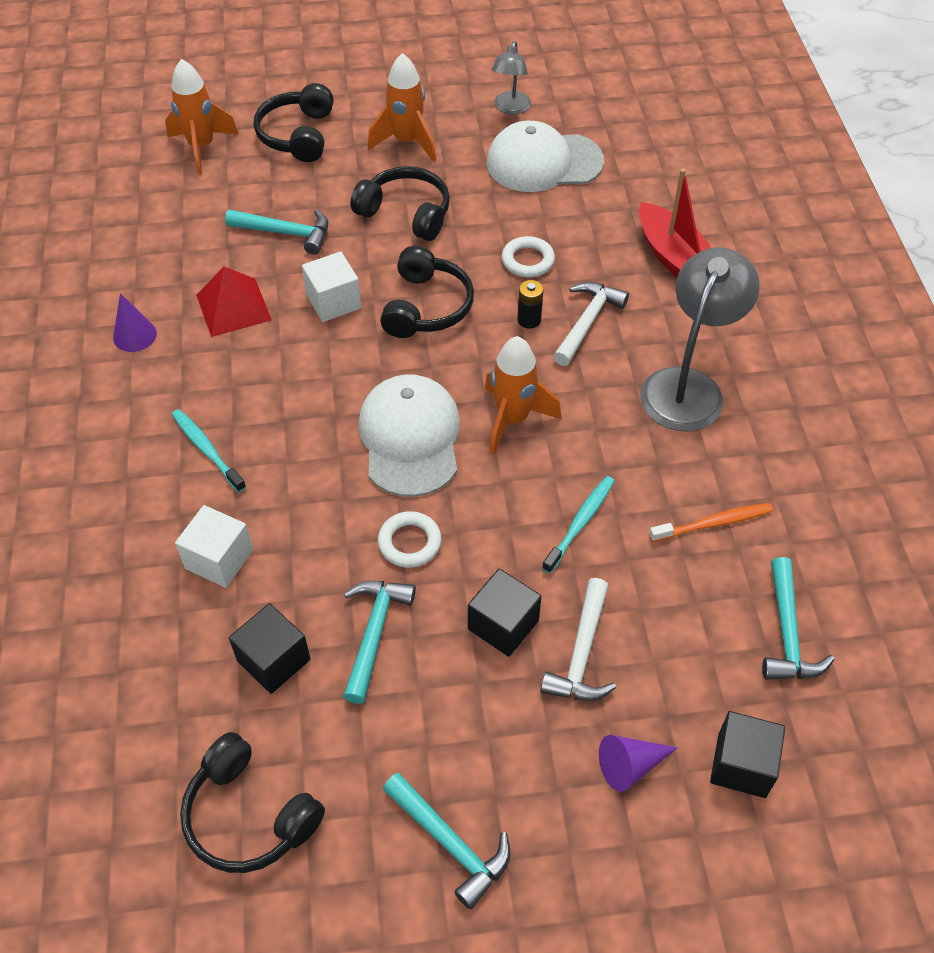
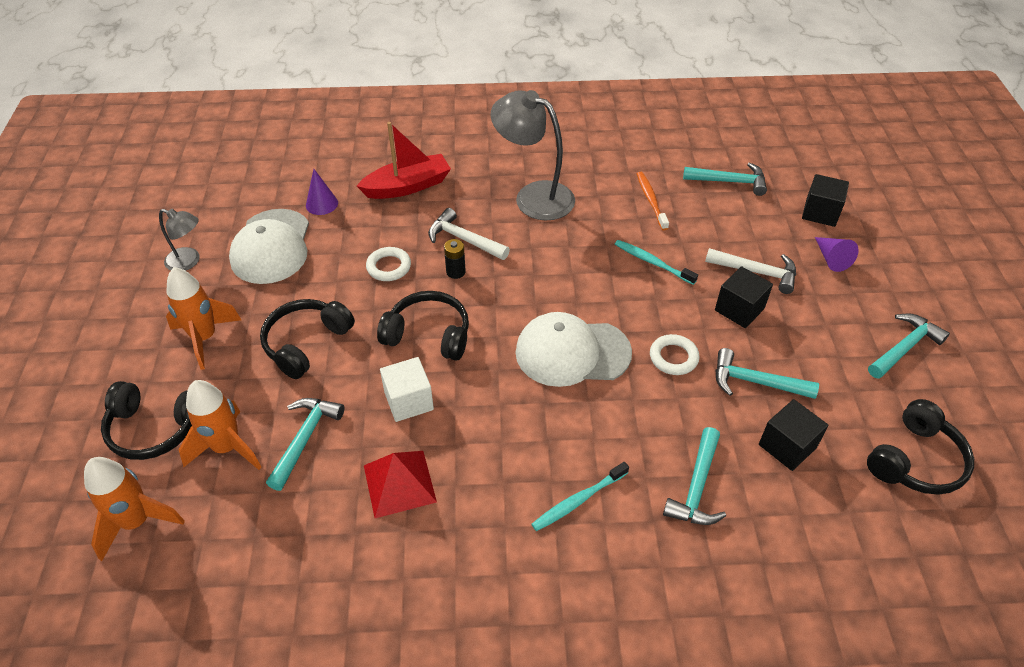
camera: 85 degrees left, 5 degrees down
purple cone [113,293,157,352] -> purple cone moved to [306,169,338,215]
white cube [175,505,253,588] -> turquoise hammer [663,427,726,525]
orange rocket [485,336,562,455] -> orange rocket moved to [179,380,261,470]

